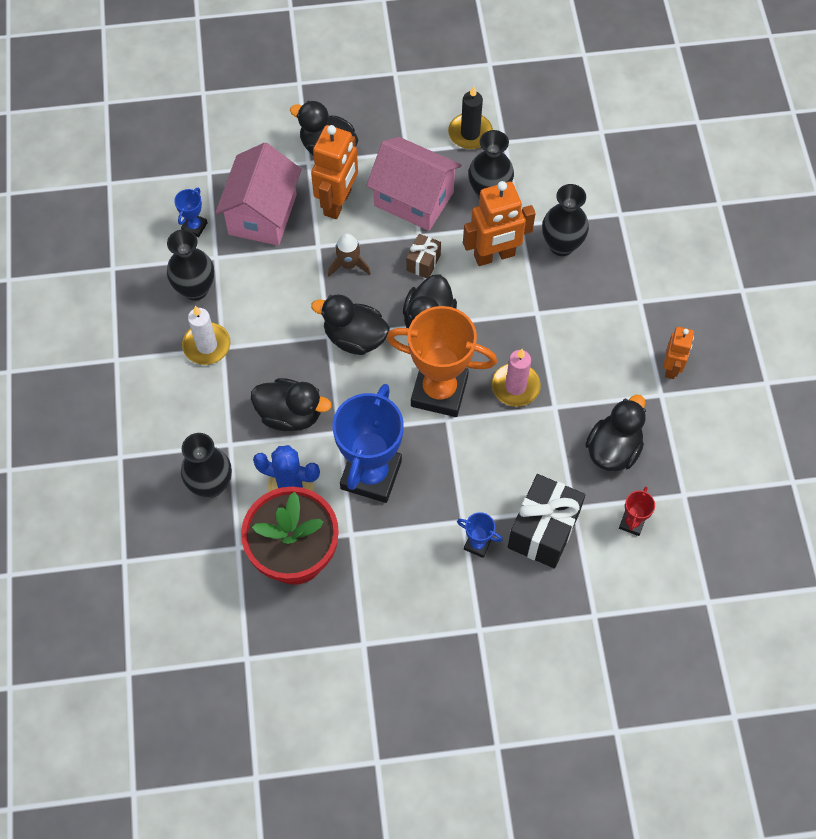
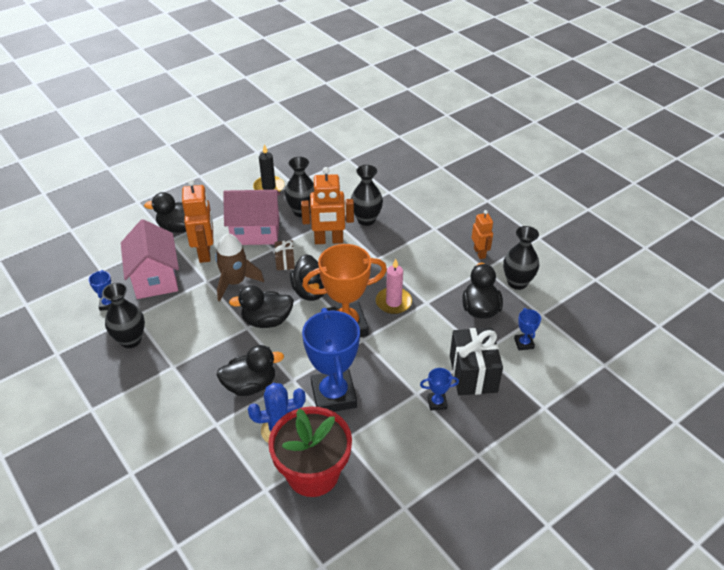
camera: 30 degrees left, 20 degrees down
black vase [181,433,232,498] -> black vase moved to [503,226,539,290]
white candle [182,306,230,365] -> none
brown rocket [328,233,371,277] -> brown rocket [215,233,264,302], size x1.58
orange robot [463,181,536,266] -> orange robot turned 45 degrees clockwise [301,167,354,244]
red trophy [619,486,655,536] -> blue trophy [514,308,541,350]

